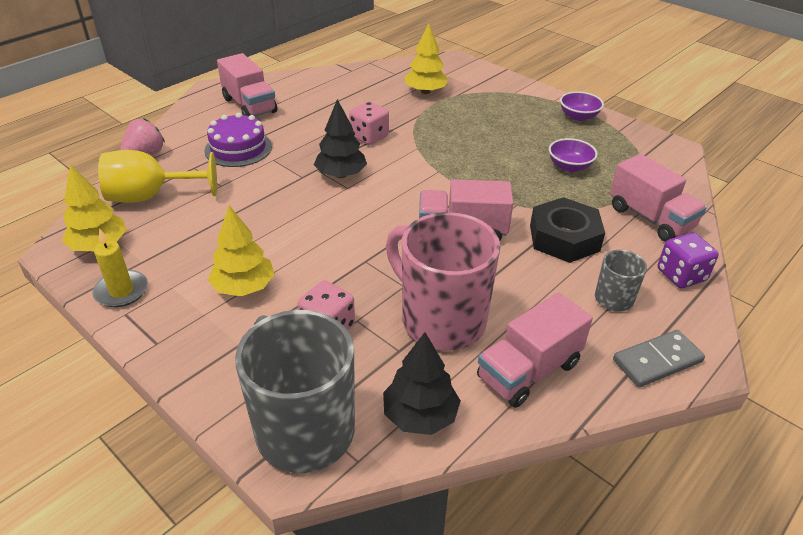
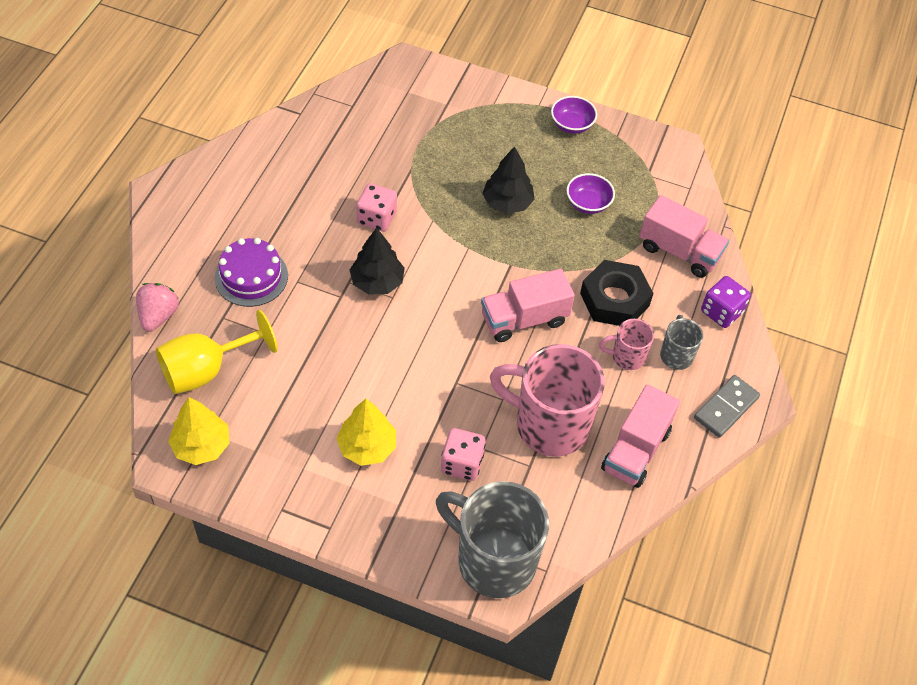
camera: 25 degrees left, 15 degrees up
yellow candle [92,228,148,307] -> none
pink truck [217,53,277,116] -> none
black tree [383,332,461,435] -> black tree moved to [482,146,535,214]
yellow tree [405,24,449,94] -> none
none -> pink mug [599,319,654,370]

